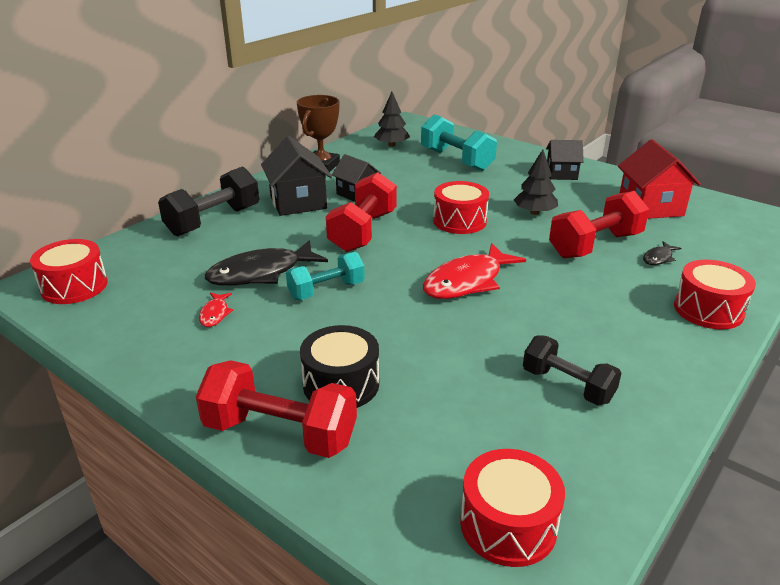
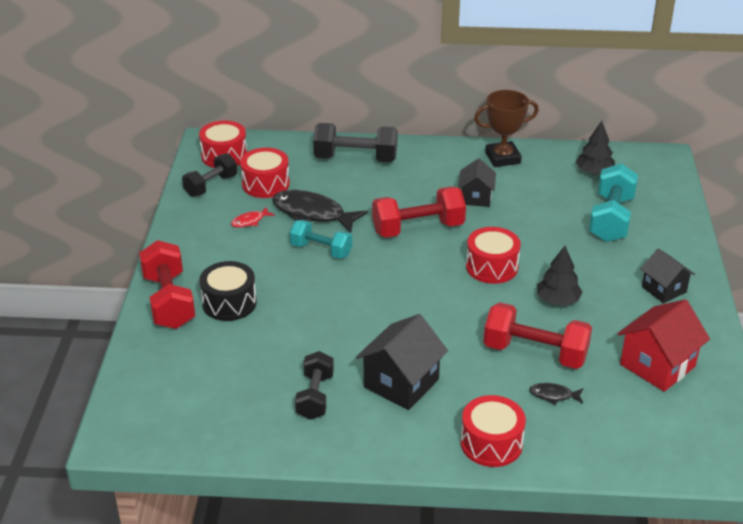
camera: 55 degrees right, 5 degrees up
black house [261,136,332,216] -> black house moved to [356,314,448,410]
red fish [423,243,526,299] -> none
red drum [460,449,565,567] -> red drum moved to [240,148,290,198]
none -> black dumbbell [182,153,237,197]

